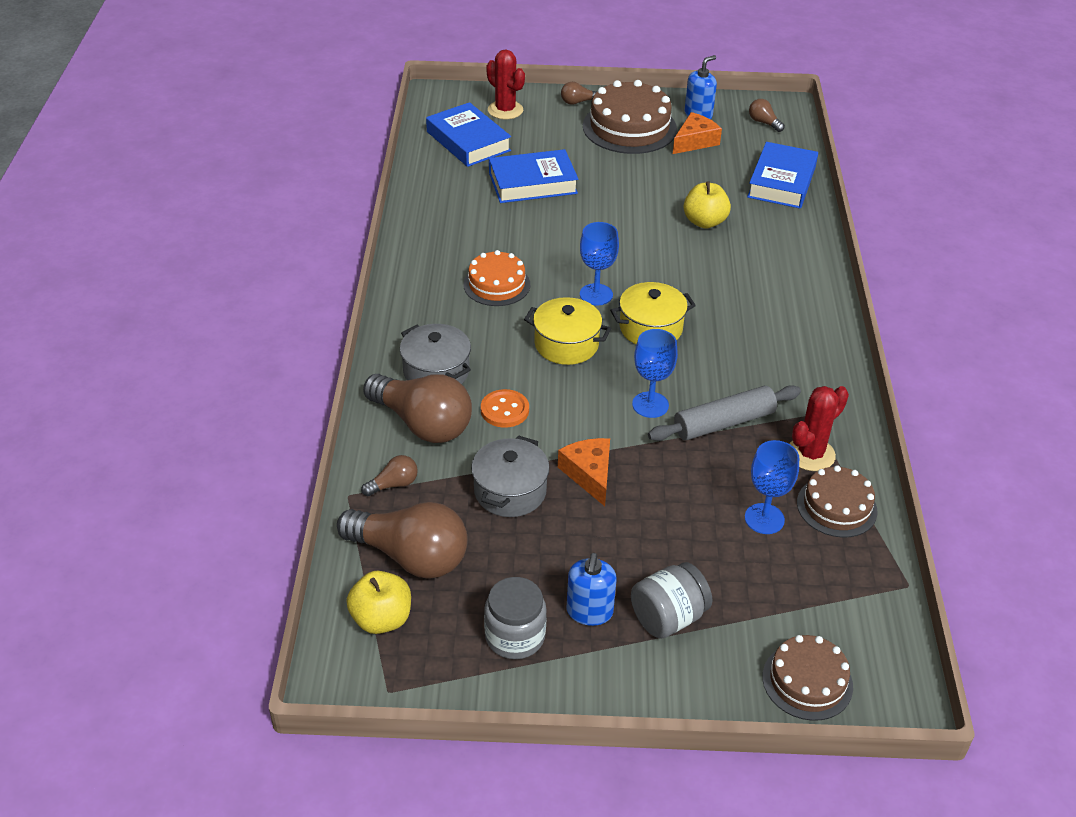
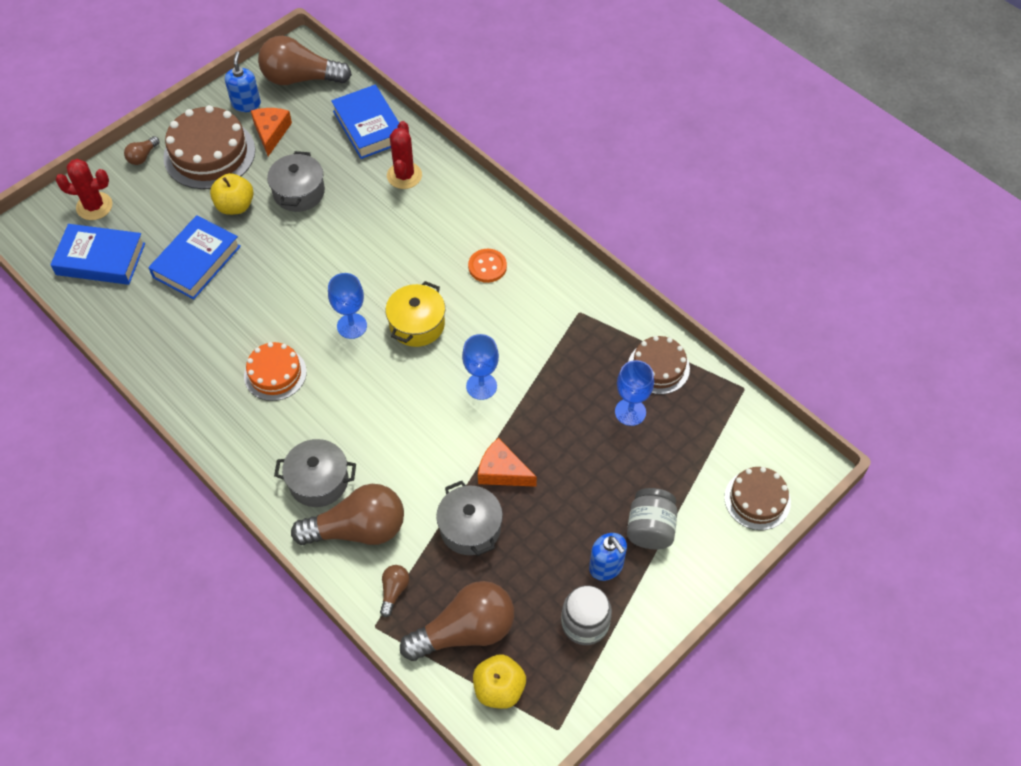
camera: 45 degrees left, 15 degrees up
orange button [481,389,529,428] -> orange button moved to [468,249,507,283]
yellow pot [524,297,611,365] -> none
grey rolling pin [648,385,801,441] -> none
yellow apple [684,181,731,229] -> yellow apple moved to [210,173,254,215]
brown light bulb [749,99,785,132] -> brown light bulb [258,36,352,85], size x2.25
red cactus [789,386,849,471] -> red cactus moved to [387,121,422,189]
none -> grey pot [267,151,325,212]

